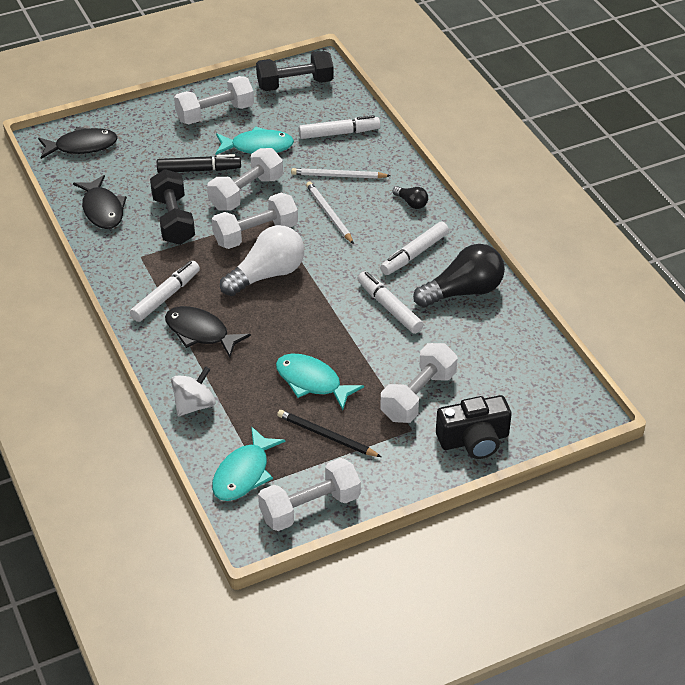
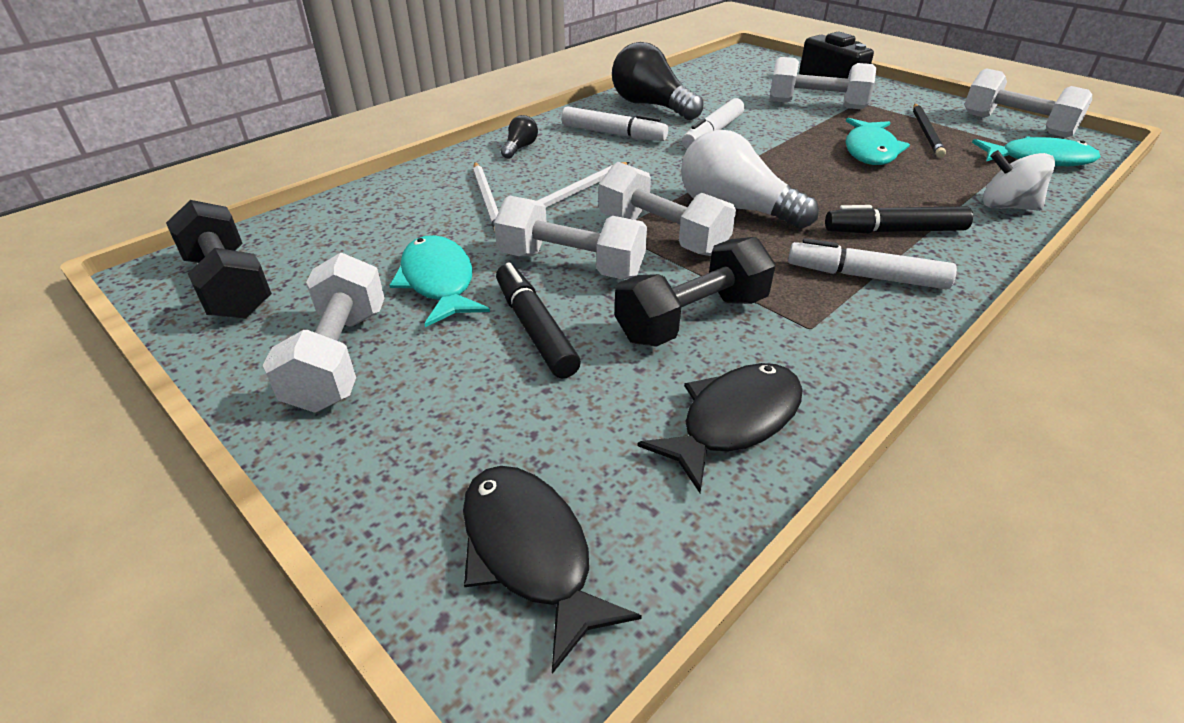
camera: 110 degrees left, 5 degrees down
black fish [165,306,251,358] -> black marker [825,205,973,234]
white dumbbell [174,76,254,124] -> white dumbbell turned 45 degrees clockwise [263,253,385,413]
white marker [299,115,380,139] -> none

